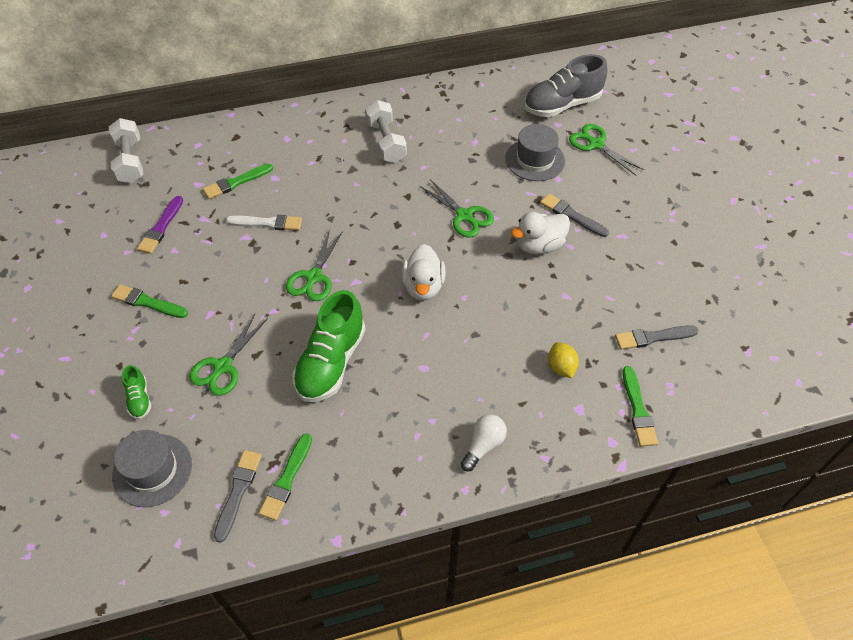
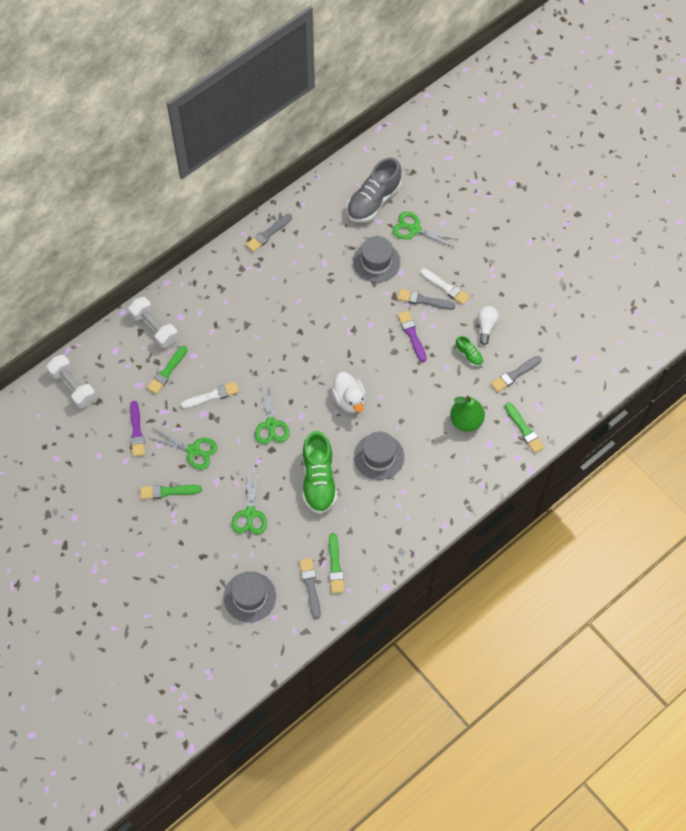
camera: 25 degrees left, 10 degrees up
green shoe [122,365,151,419] -> green shoe moved to [456,336,484,366]
white dumbbell [365,100,407,163] -> white dumbbell moved to [128,297,178,348]
green scissors [420,179,494,238] -> green scissors moved to [150,428,217,469]
white light bulb [461,414,507,472] -> white light bulb moved to [478,306,499,345]
white duck [511,212,570,255] -> purple brush [398,310,427,362]
yellow lemon [548,342,579,378] -> green pear [450,396,485,432]
none -> grey brush [246,214,292,252]
none -> grey hat [354,432,404,480]
none -> white brush [420,268,470,305]

